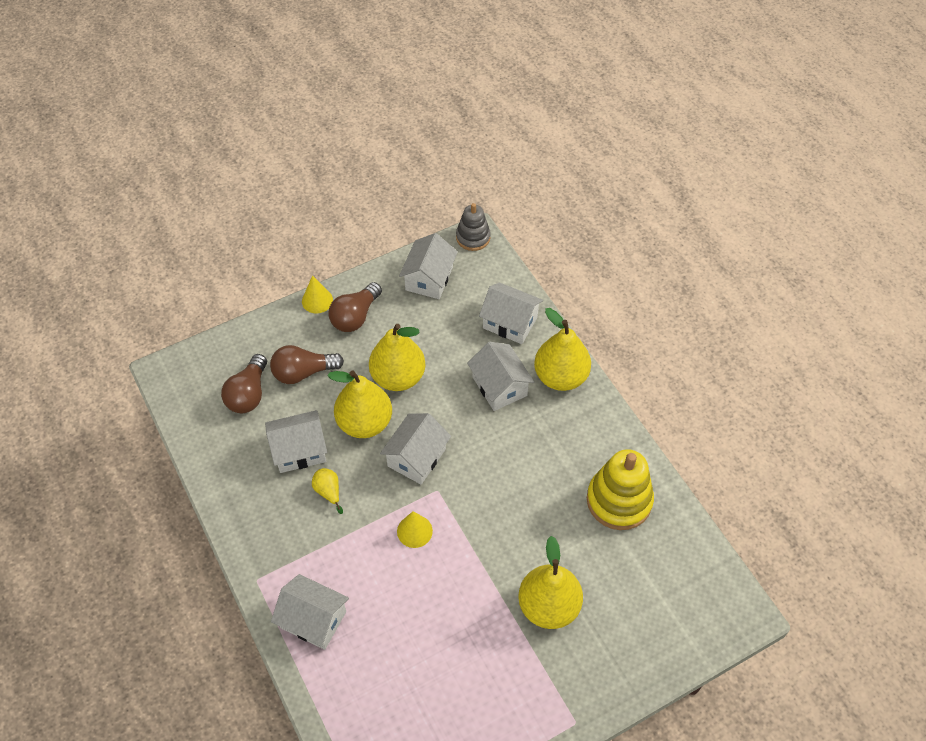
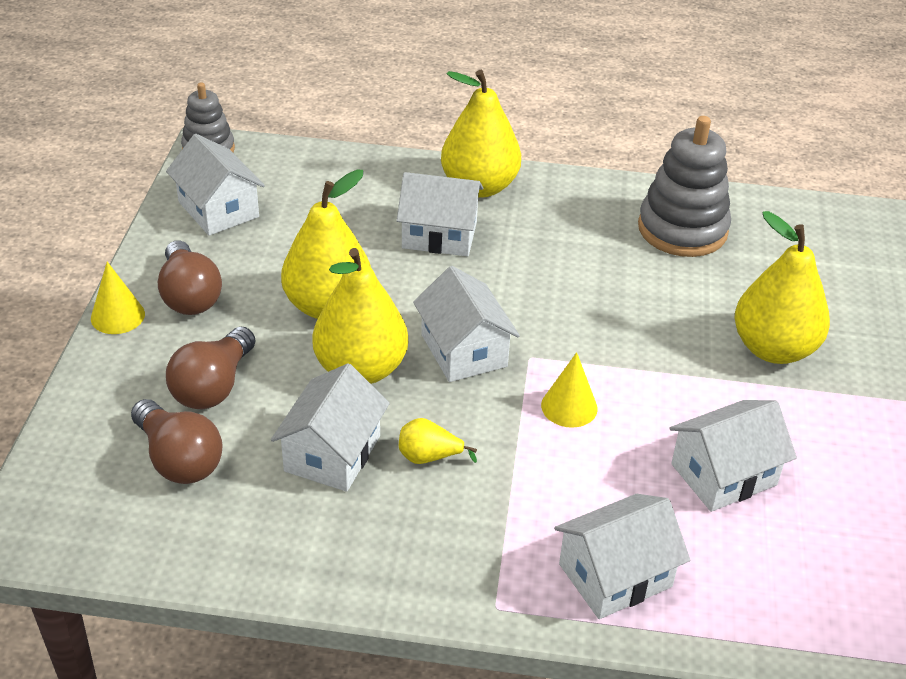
camera: 55 degrees left, 15 degrees down
white house [479,282,543,344] -> white house moved to [669,400,797,512]
yellow stacking toy [587,449,654,530] -> grey stacking toy [638,116,731,257]

